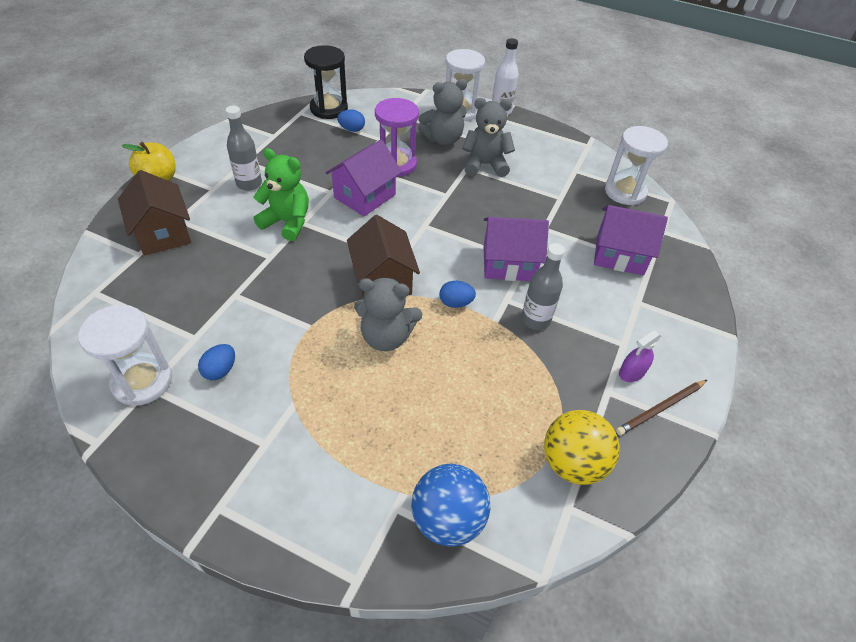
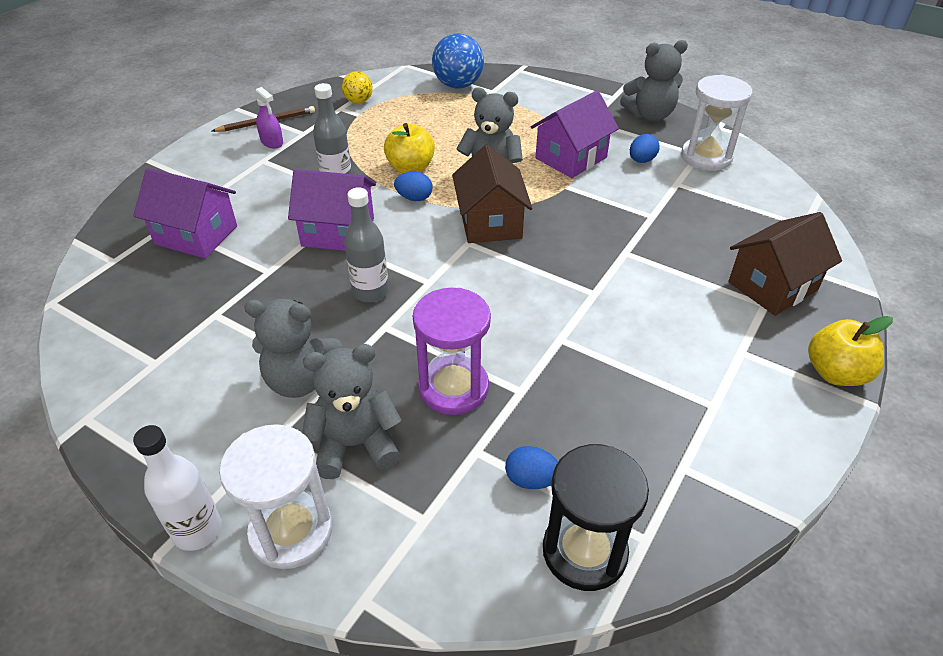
camera: 170 degrees left, 5 degrees down
brown house [118,170,191,256] -> brown house turned 75 degrees clockwise [728,212,842,316]
grey bottle [226,106,262,191] -> grey bottle moved to [344,187,389,302]
green teddy bear [253,148,309,241] -> none
purple house [326,139,402,216] -> purple house moved to [531,90,619,178]
yellow ball [544,410,620,485] -> yellow ball [342,71,373,103], size x0.58
white hourglass [605,126,668,205] -> none
purple spray bottle [619,330,661,382] -> purple spray bottle turned 75 degrees clockwise [254,87,283,148]
none -> yellow apple [384,123,435,174]
none -> grey teddy bear [620,40,688,121]

